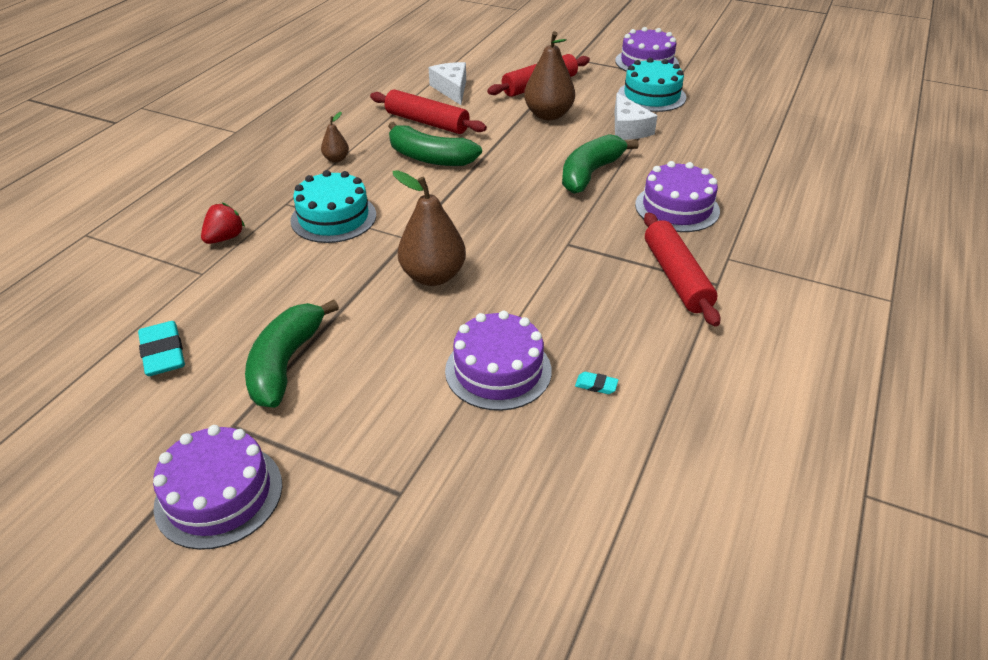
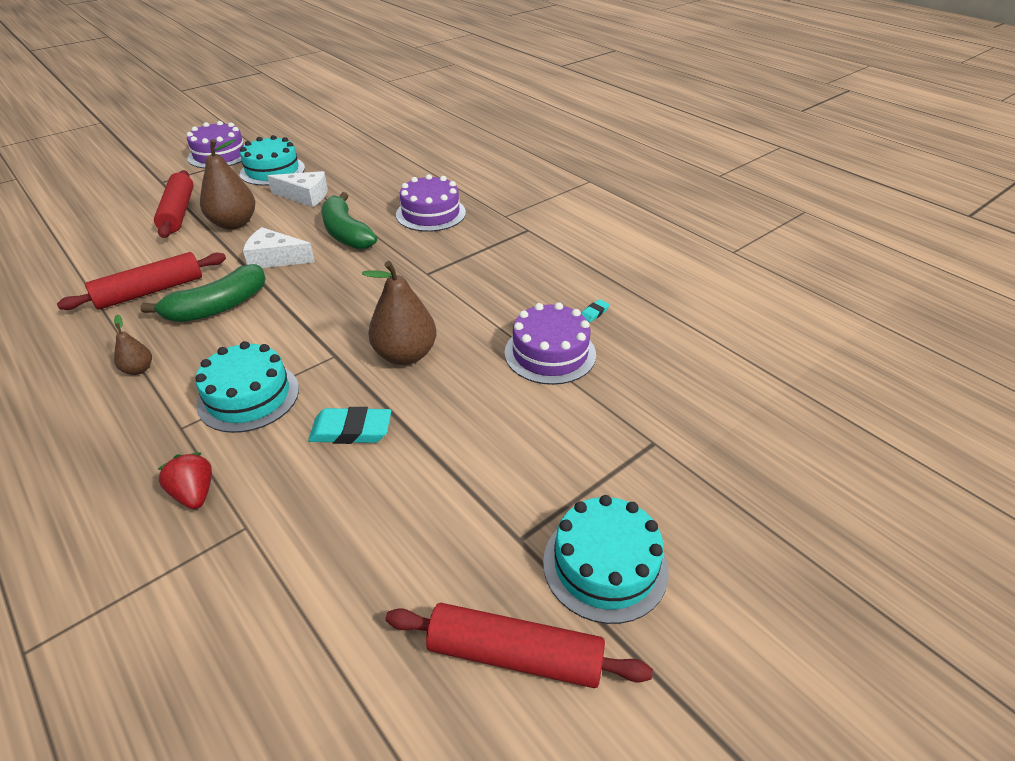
camera: 65 degrees left, 0 degrees up
turquoise eraser [138,321,185,376] -> turquoise eraser moved to [308,407,391,444]
purple cake [153,425,282,550] -> turquoise cake [543,495,669,624]
green banana [245,299,339,408] -> none
white cheese [429,62,466,105] -> white cheese moved to [243,227,315,268]
red rolling pin [644,213,721,327] -> red rolling pin moved to [386,603,653,688]

